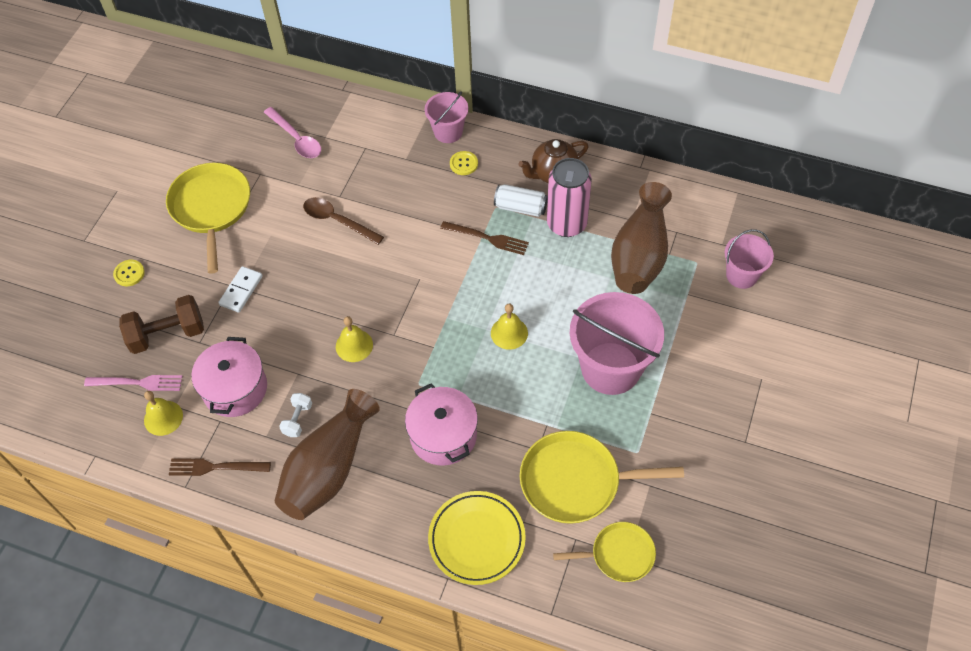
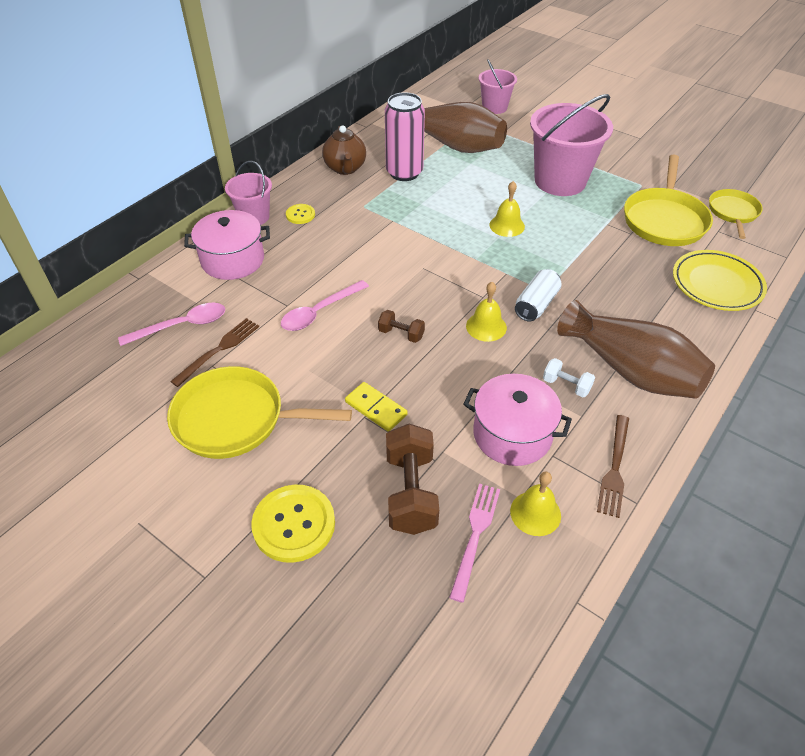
camera: 75 degrees left, 10 degrees down
yellow button [113,260,145,286] -> yellow button [251,485,335,563], size x1.91
white domino [218,266,263,313] -> yellow domino [345,382,407,432]
brown spoon [303,197,384,245] -> pink spoon [281,280,369,331]
pink pot [405,383,478,465] -> pink pot moved to [184,210,270,280]
brown fork [440,221,529,255] -> brown fork moved to [170,318,259,387]
white can [494,184,548,217] -> white can moved to [515,269,562,321]
none -> brown dumbbell [378,310,425,343]

